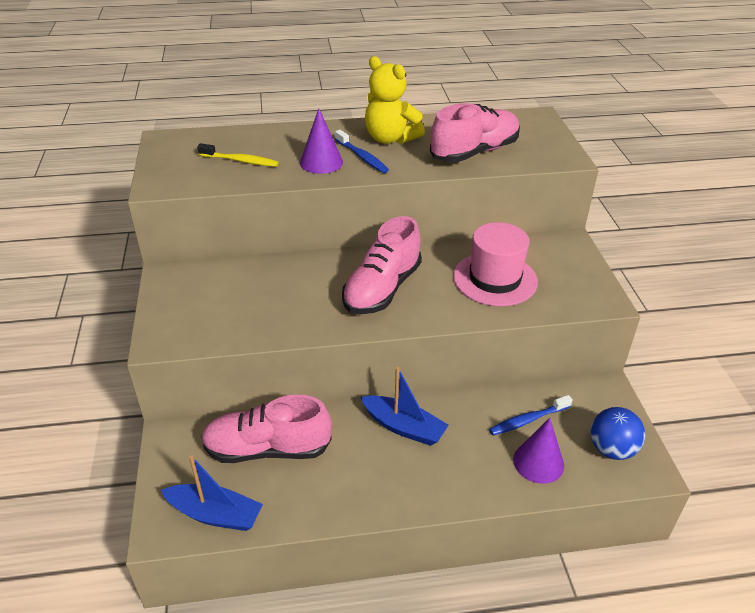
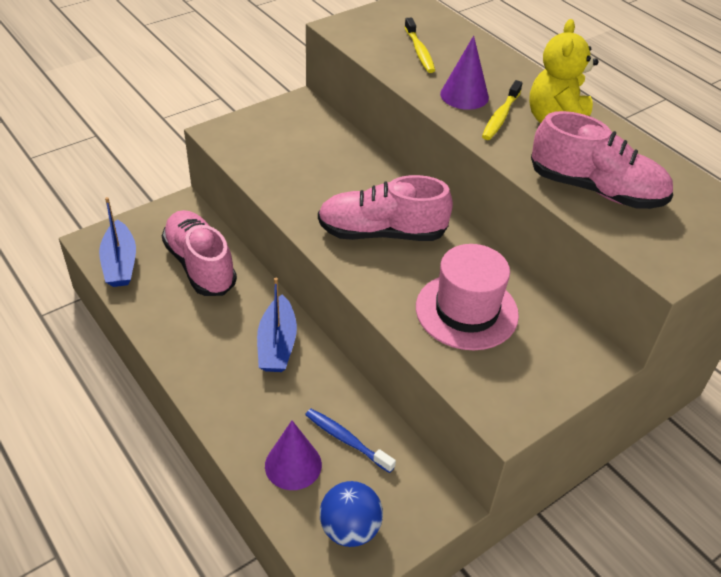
camera: 60 degrees right, 5 degrees up
blue toothbrush [335,130,389,173] -> yellow toothbrush [482,80,522,140]

